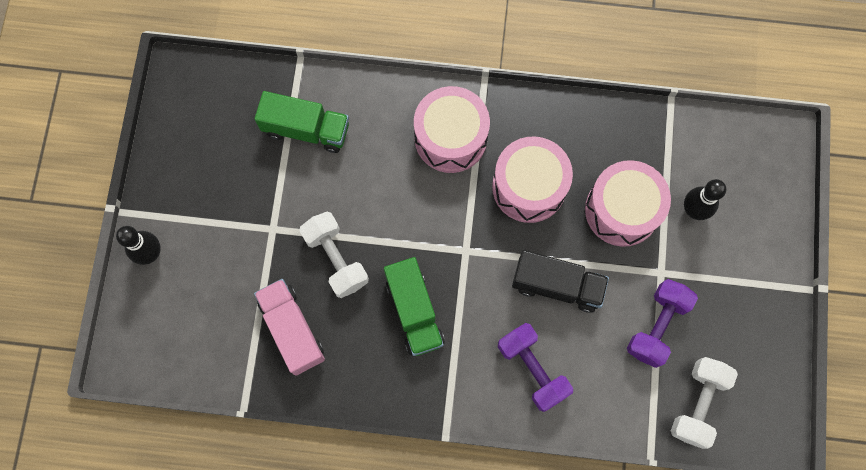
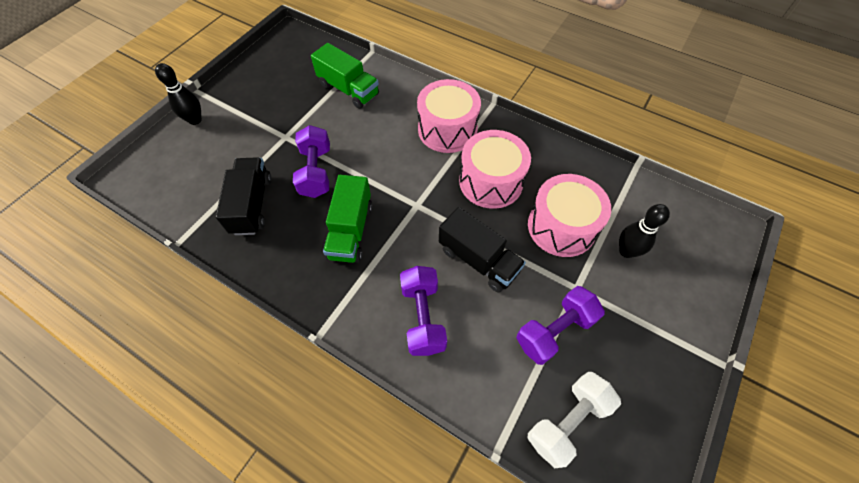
camera: 25 degrees right, 15 degrees down
pink truck [254,279,325,375] -> black truck [216,157,271,235]
white dumbbell [299,211,369,298] -> purple dumbbell [293,125,330,198]

